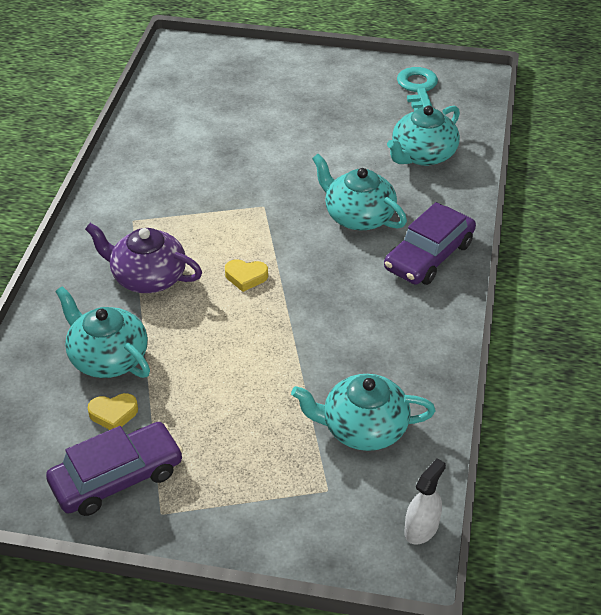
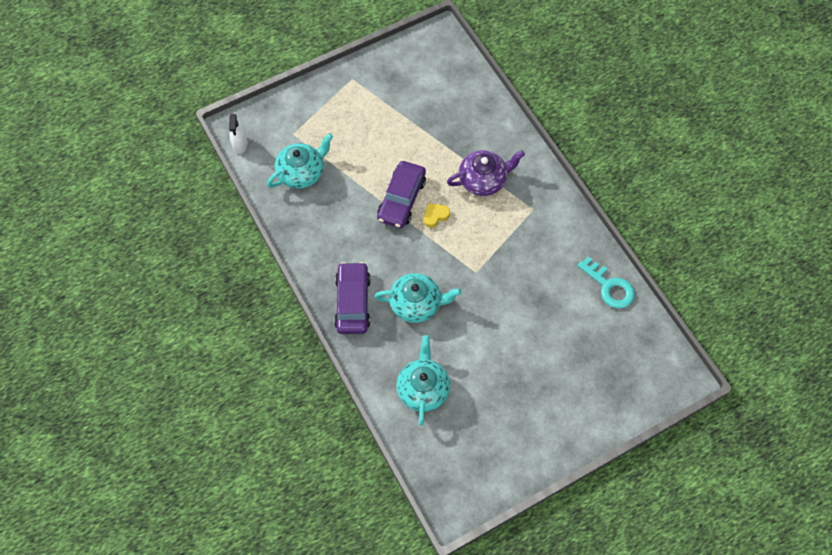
camera: 140 degrees right, 20 degrees up
purple car [46,422,183,516] -> purple car moved to [377,161,426,228]
turquoise teapot [55,286,150,378] -> none
yellow heart [88,393,138,430] -> none
turquoise key [397,67,438,111] -> turquoise key moved to [578,256,635,309]

